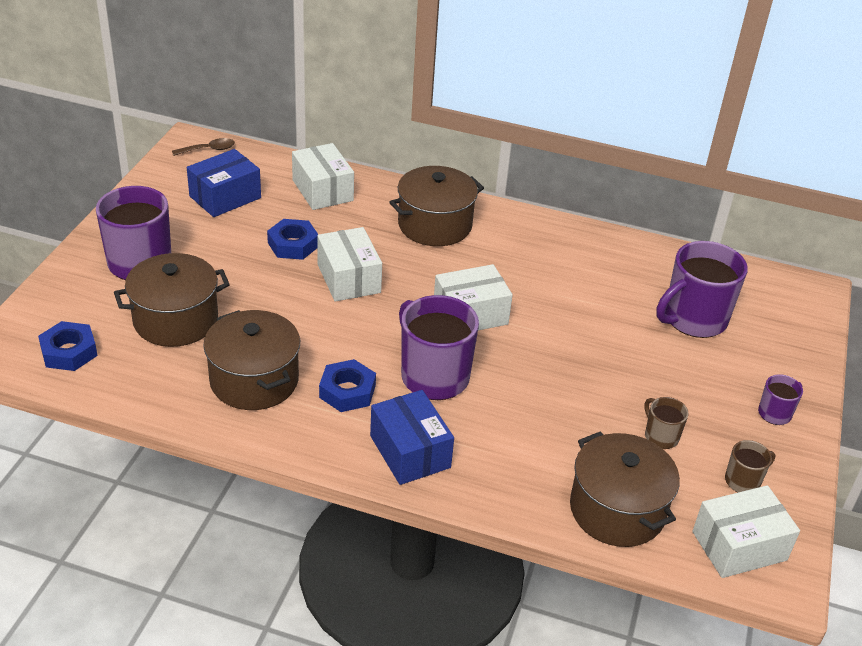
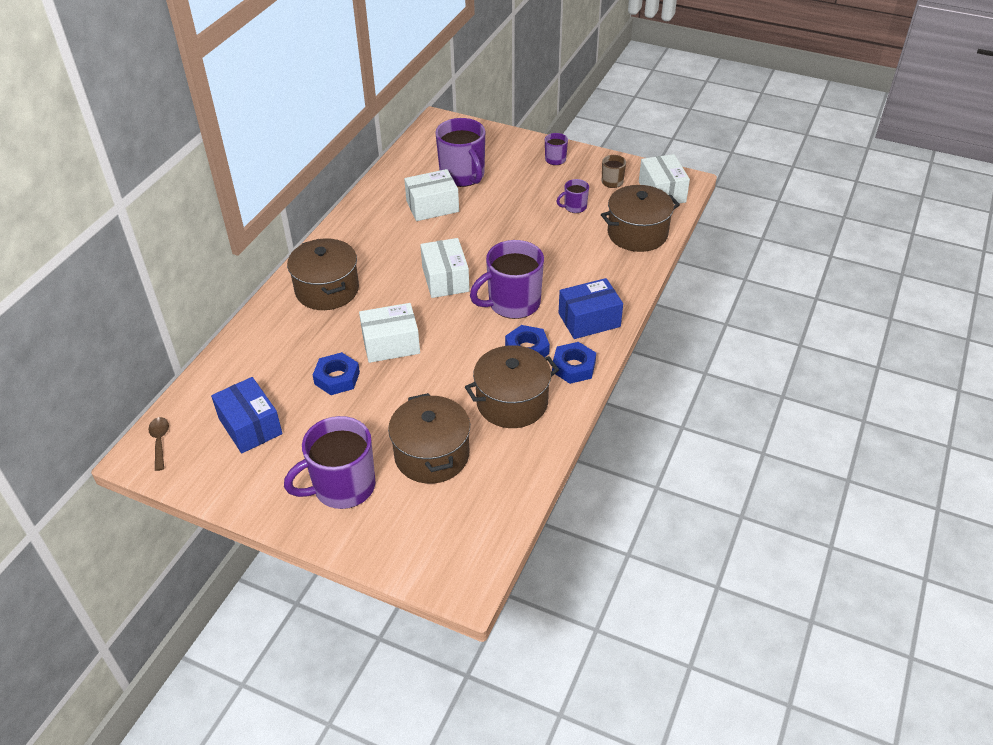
camera: 80 degrees left, 5 degrees up
blue nut [38,321,98,371] -> blue nut moved to [552,342,596,384]
white box [292,143,354,210] -> white box moved to [404,169,459,221]
brown mug [644,397,688,449] -> purple mug [556,179,589,213]

